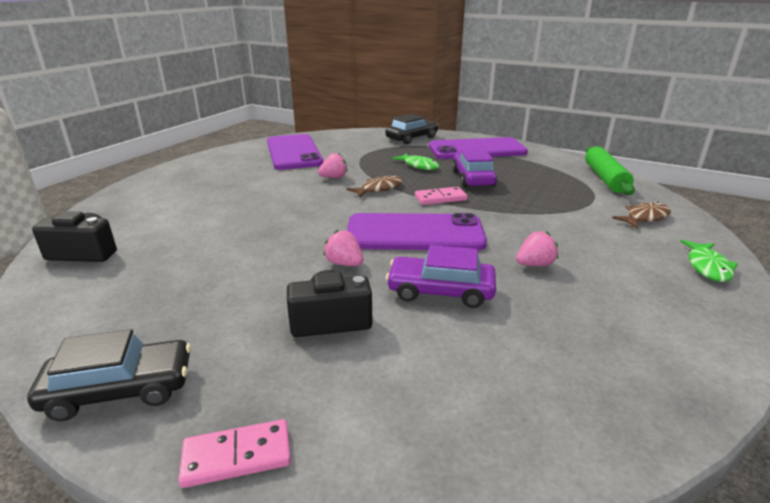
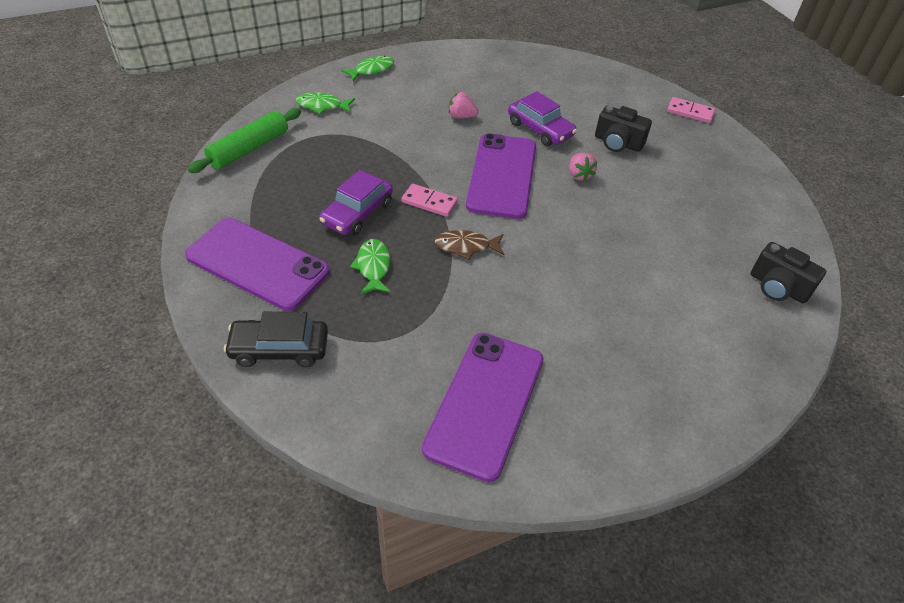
camera: 145 degrees left, 20 degrees up
black car [27,329,191,421] -> none
pink strawberry [318,153,347,178] -> none
purple phone [347,213,487,251] -> purple phone turned 60 degrees clockwise [466,133,536,219]
brown fish [612,202,671,228] -> green fish [296,92,355,114]

